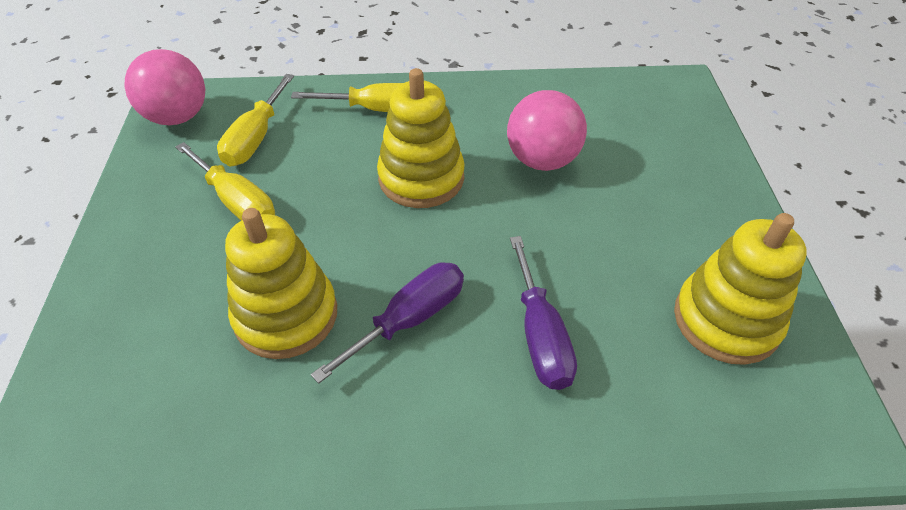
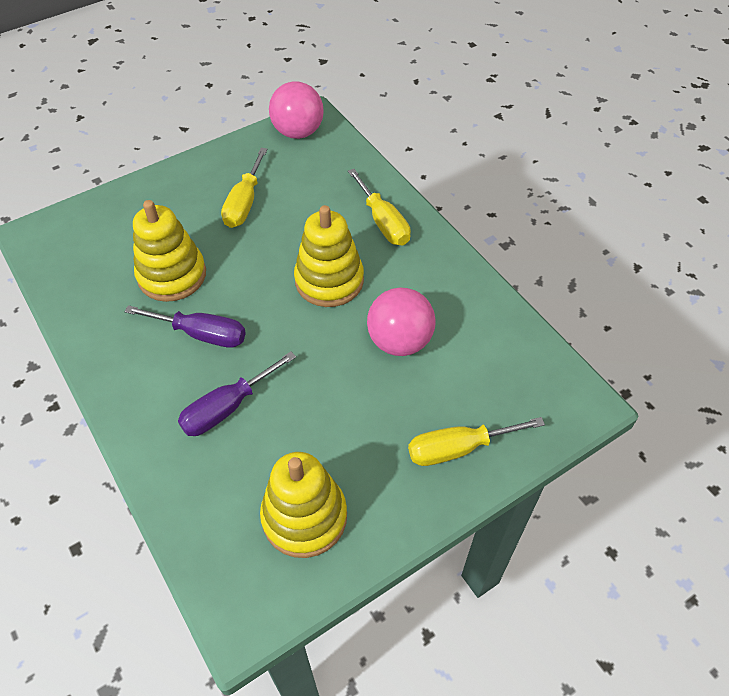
camera: 60 degrees right, 5 degrees up
yellow screwdriver [217,74,294,166] -> yellow screwdriver moved to [408,417,545,466]

